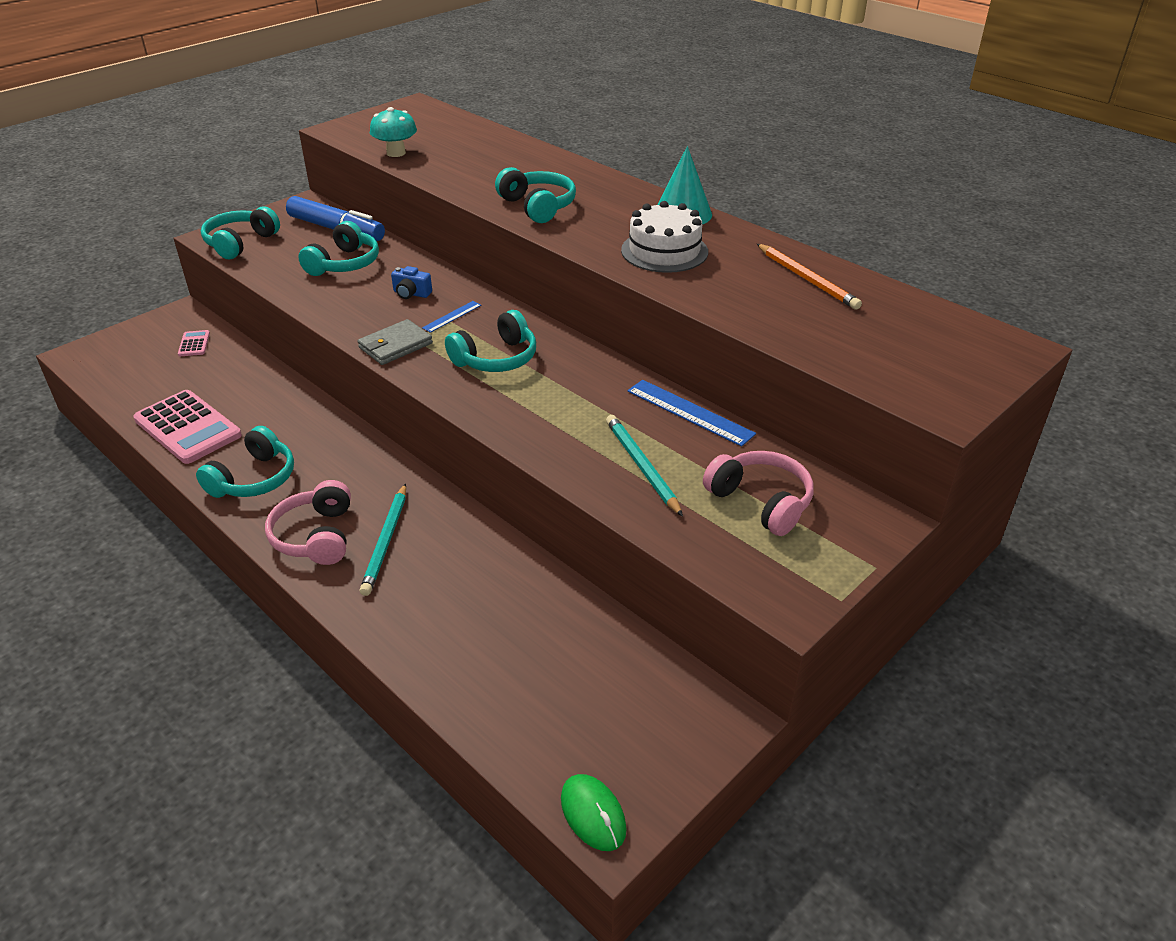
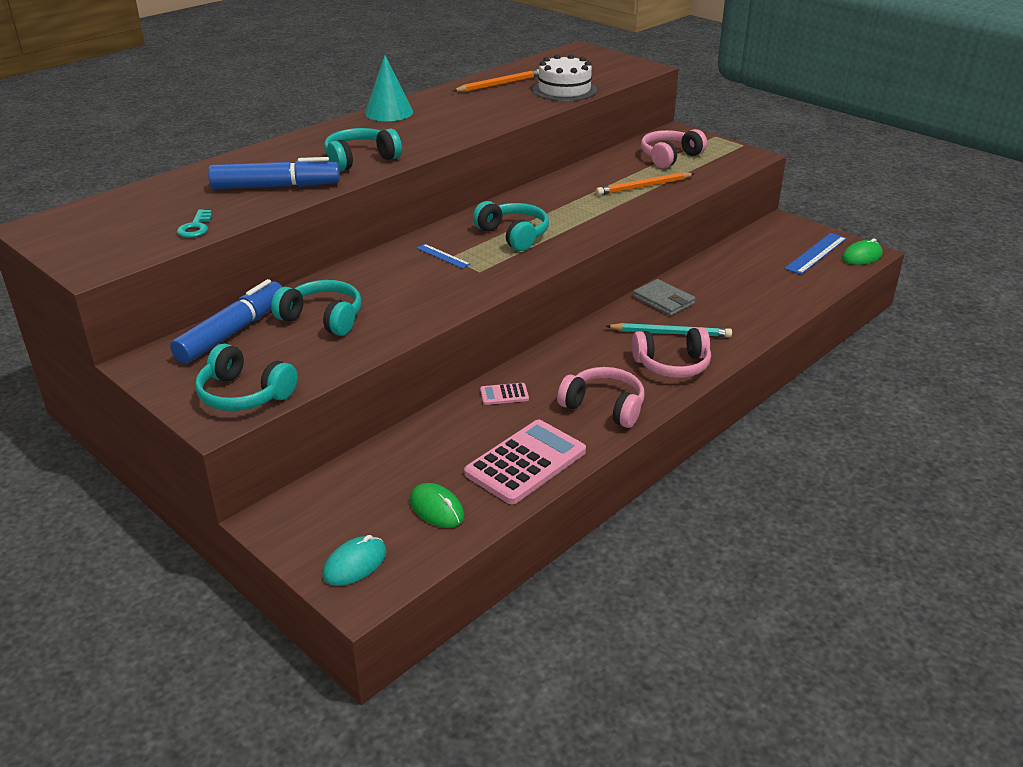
camera: 90 degrees left, 5 degrees down
pink calculator [178,330,210,356] -> pink calculator moved to [480,383,529,405]
turquoise headphones [196,426,294,498] -> pink headphones [557,367,644,428]
grey wallet [358,319,433,365] -> grey wallet moved to [633,279,696,316]
turquoise mushroom [370,107,417,157] -> turquoise key [177,209,212,238]
blue camera [391,266,432,299] -> none
turquoise pencil [606,415,683,517] -> orange pencil [596,172,694,195]
white cake [621,201,708,273] -> white cake moved to [532,54,597,101]
blue ruler [627,380,756,447] -> blue ruler moved to [785,233,847,275]
none -> blue marker [208,157,340,189]
none -> turquoise mouse [323,535,387,586]
none -> green mouse [410,483,464,528]

